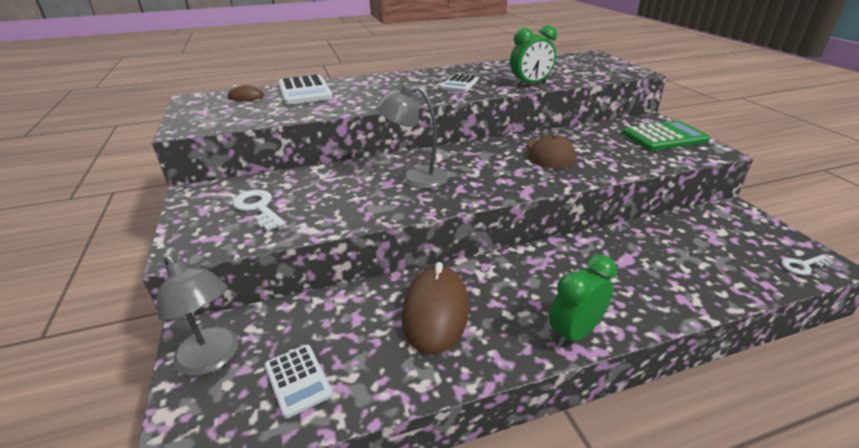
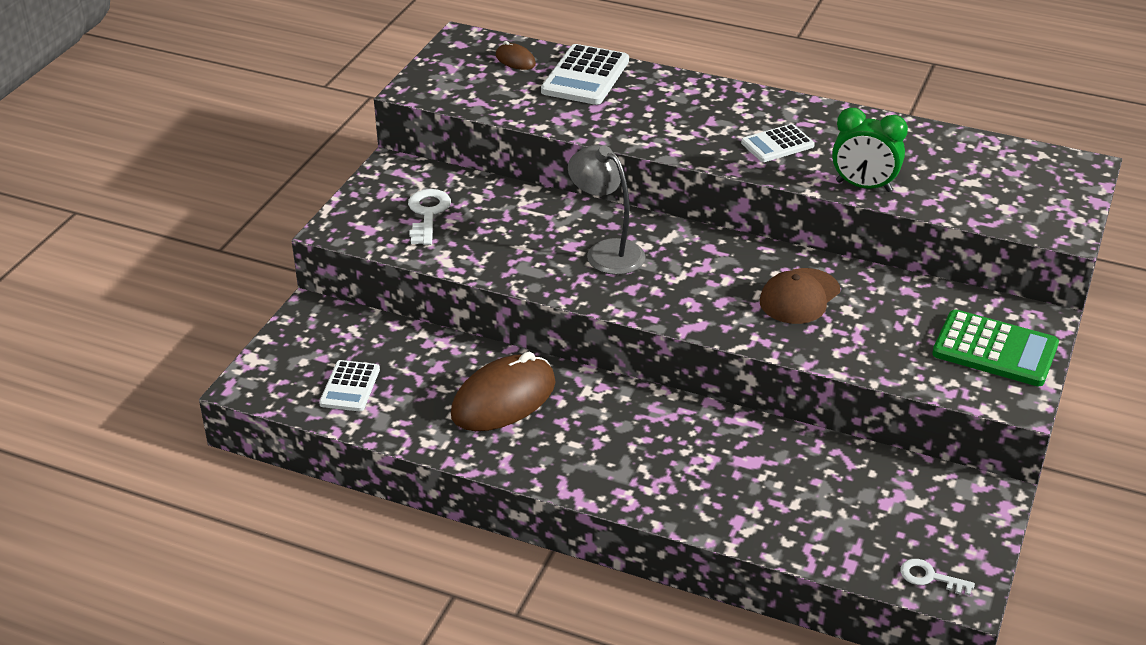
camera: 40 degrees right, 5 degrees up
grey lamp [157,255,239,376] -> none
green clock [549,254,617,347] -> none

